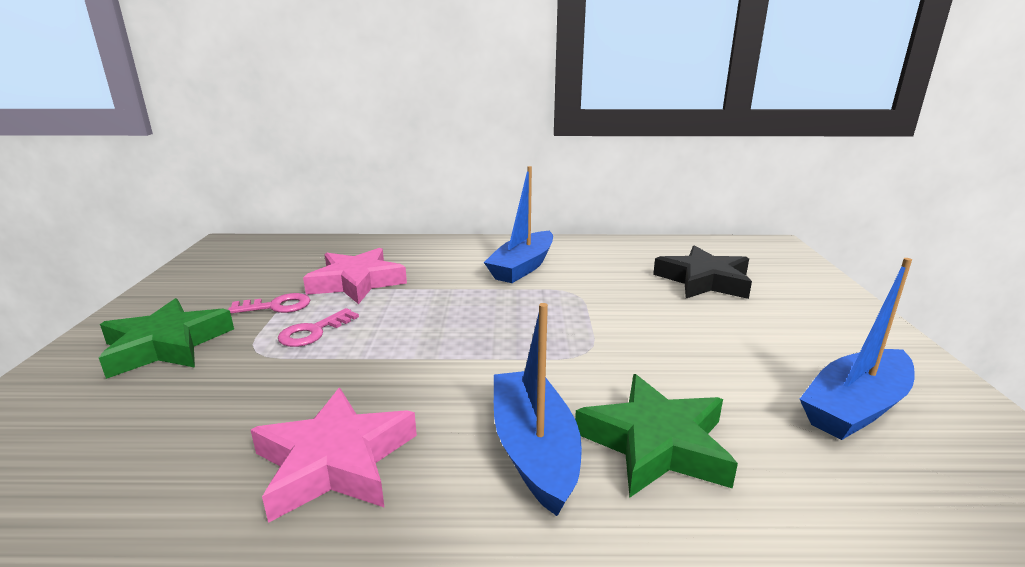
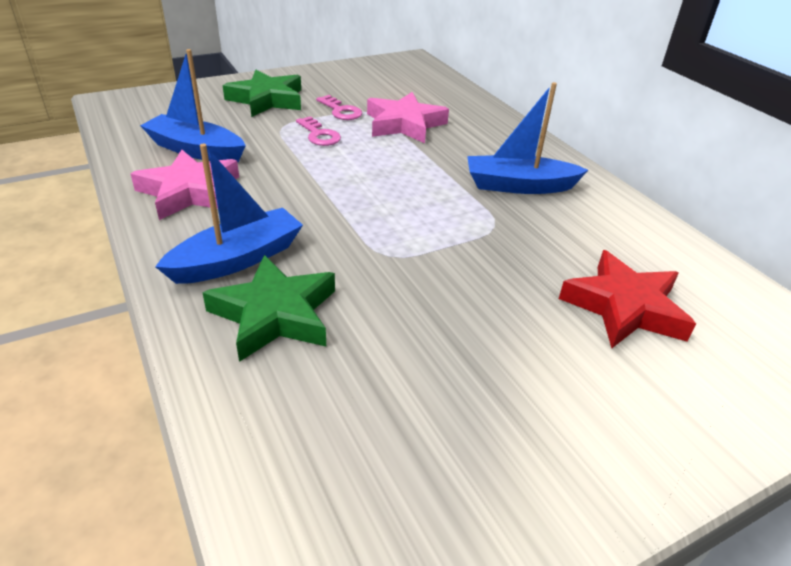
camera: 60 degrees right, 15 degrees up
pink key [278,308,359,347] -> pink key turned 135 degrees counterclockwise [296,116,341,146]
black star [653,245,752,299] -> red star [559,250,696,348]
blue boat [800,258,915,440] -> blue boat moved to [140,49,246,163]

